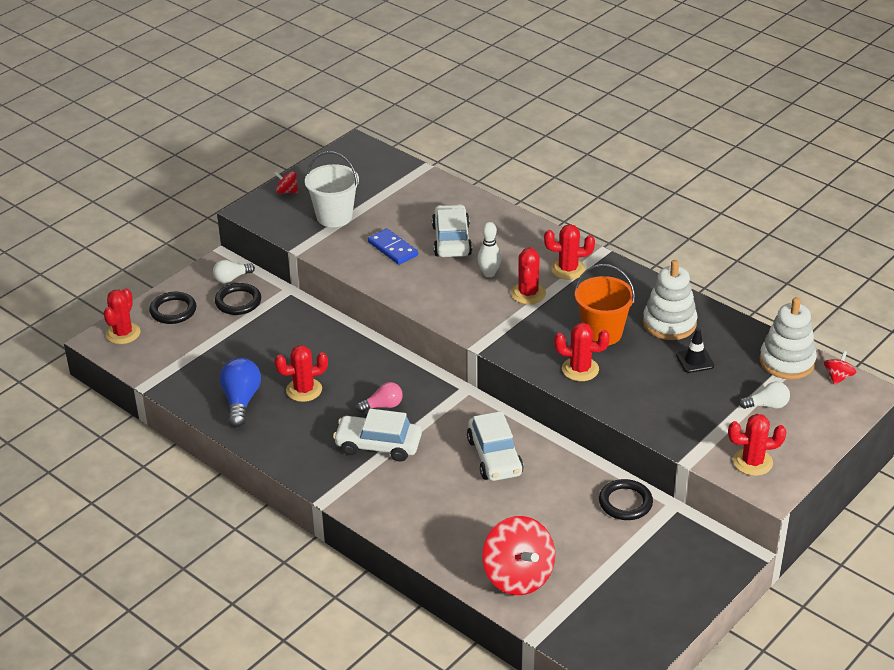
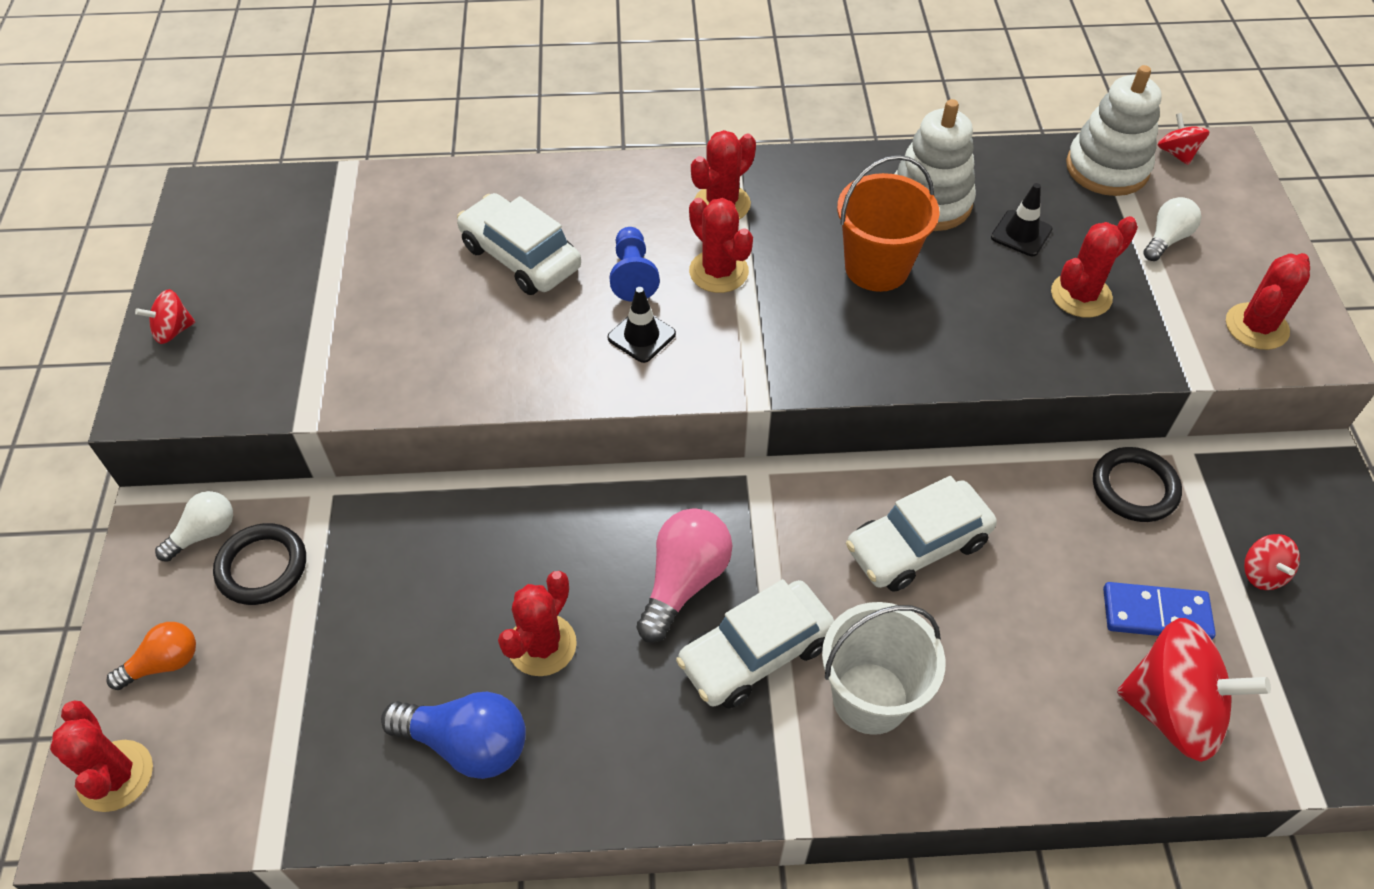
camera: 45 degrees left, 15 degrees up
black ring [149,292,196,324] -> orange light bulb [107,622,196,690]
white light bulb [213,260,255,283] -> white light bulb turned 150 degrees counterclockwise [155,491,233,562]
blue light bulb [220,358,261,427] -> blue light bulb turned 150 degrees clockwise [381,691,526,779]
white bucket [305,151,359,227] -> white bucket moved to [822,602,945,735]
pink light bulb [356,382,403,412] -> pink light bulb [636,508,732,643], size x1.61
blue domino [368,229,418,265] -> blue domino moved to [1103,582,1216,640]
white car [467,411,524,481] -> white car turned 120 degrees clockwise [846,476,997,592]
white bowling pin [478,222,501,277] -> blue pawn [610,227,660,302]
red cactus [554,323,610,381] -> red cactus moved to [1051,216,1138,318]
none -> black traffic cone [608,287,676,363]
none -> red spinning top [1244,534,1300,590]

